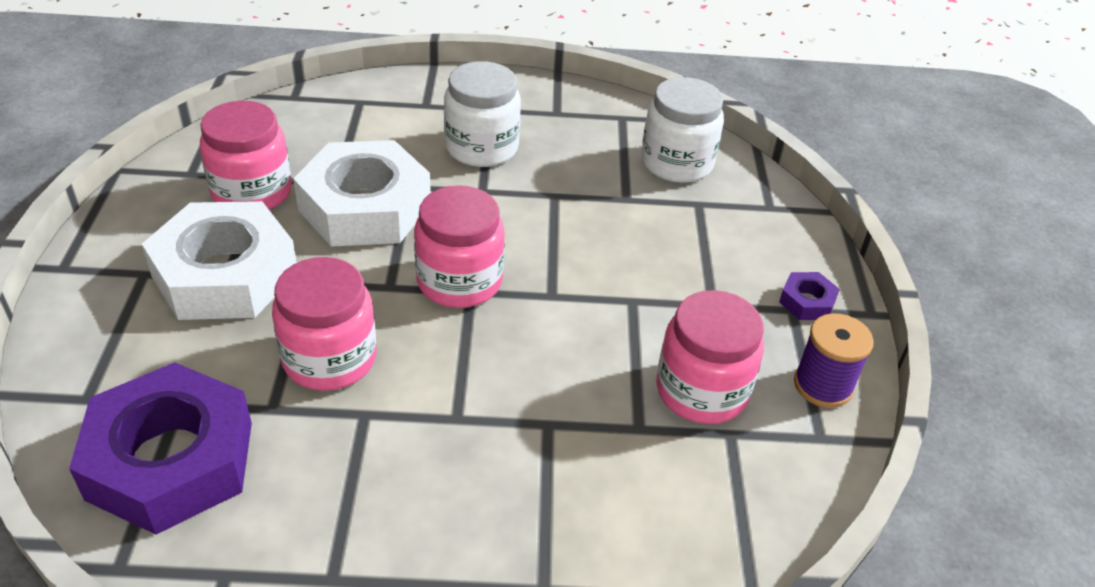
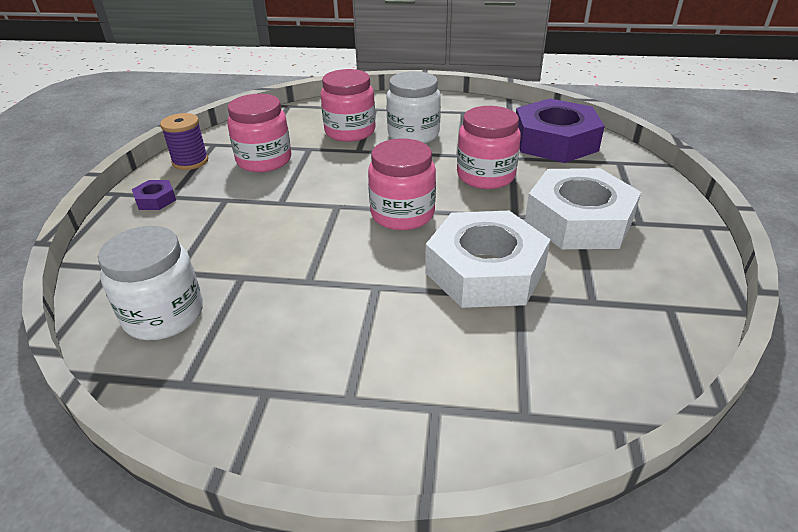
camera: 170 degrees left, 5 degrees down
pink jar [200,101,292,210] -> pink jar moved to [321,69,376,142]
white jar [444,61,521,167] -> white jar moved to [387,71,441,143]

